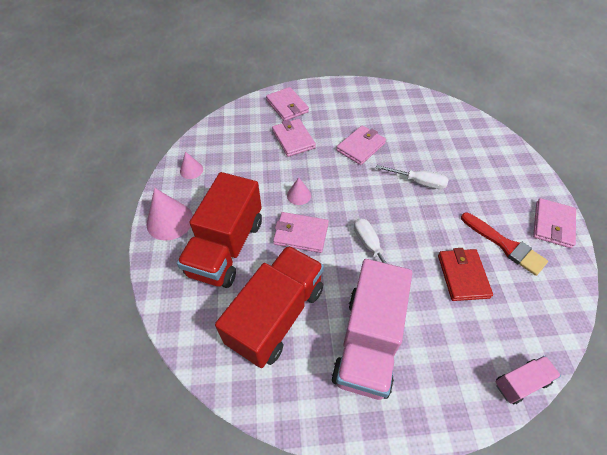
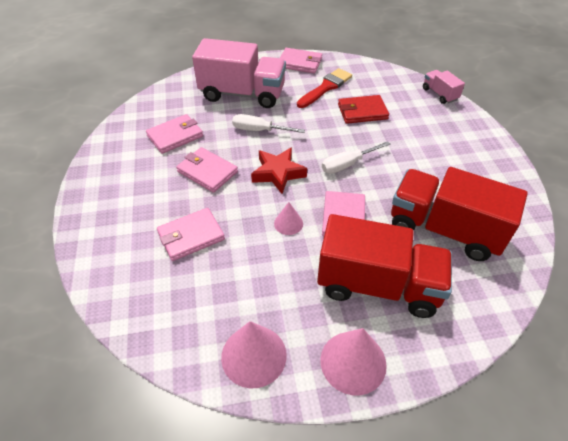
camera: 95 degrees left, 5 degrees down
pink cone [180,152,203,179] -> pink cone [221,321,287,388], size x1.81
pink wallet [266,87,309,121] -> pink wallet moved to [146,114,203,154]
pink truck [331,259,412,400] -> pink truck moved to [192,38,286,108]
white screwdriver [376,165,449,189] -> white screwdriver turned 90 degrees counterclockwise [232,114,305,133]
none -> red star [251,147,307,194]

